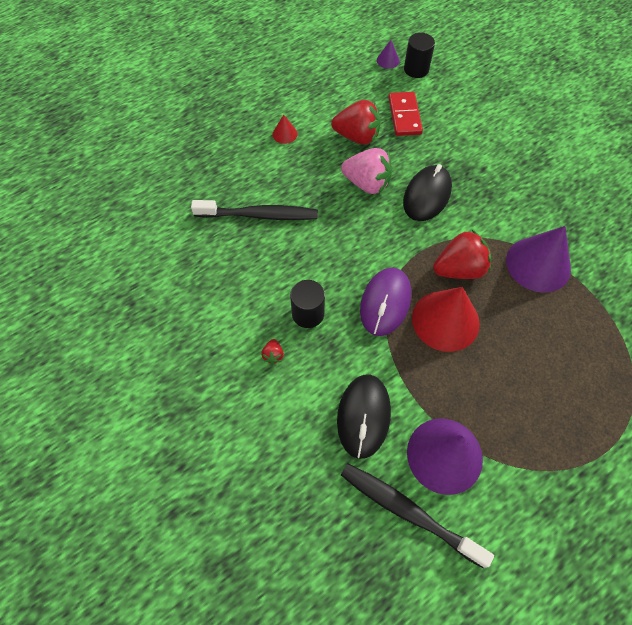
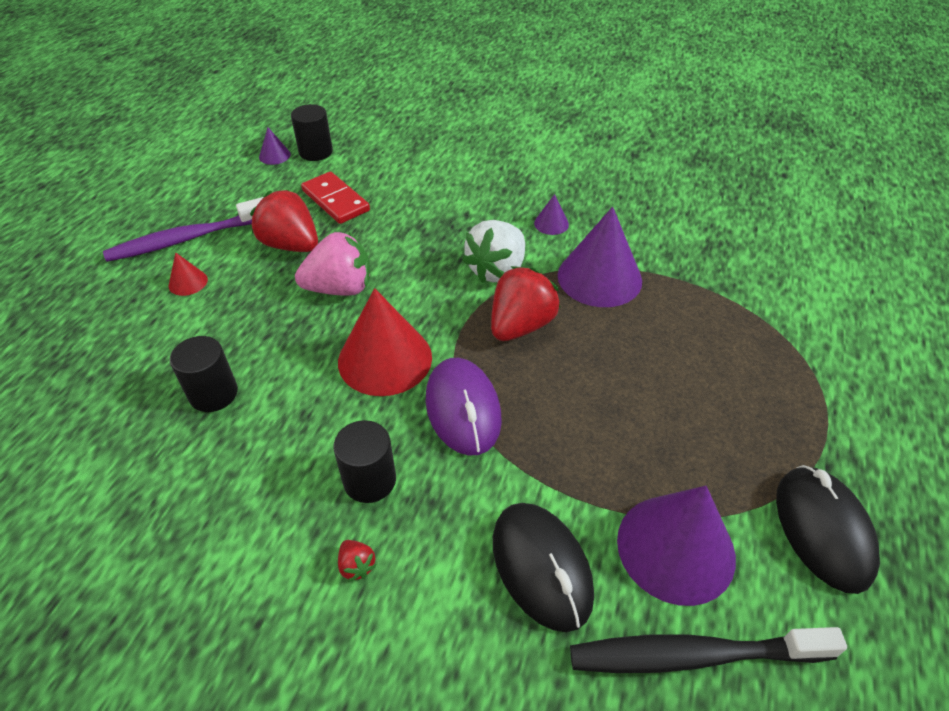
camera: 35 degrees left, 15 degrees down
black toothbrush [191,200,318,220] -> black cylinder [170,336,238,412]
red strawberry [331,100,381,144] -> red strawberry turned 120 degrees counterclockwise [250,189,318,252]
black mouse [403,164,452,221] -> black mouse moved to [776,465,880,594]
red cone [412,287,480,352] -> red cone moved to [338,288,432,396]
none -> purple toothbrush [103,197,263,262]
none -> white strawberry [462,220,525,283]
none -> purple cone [534,194,569,235]

